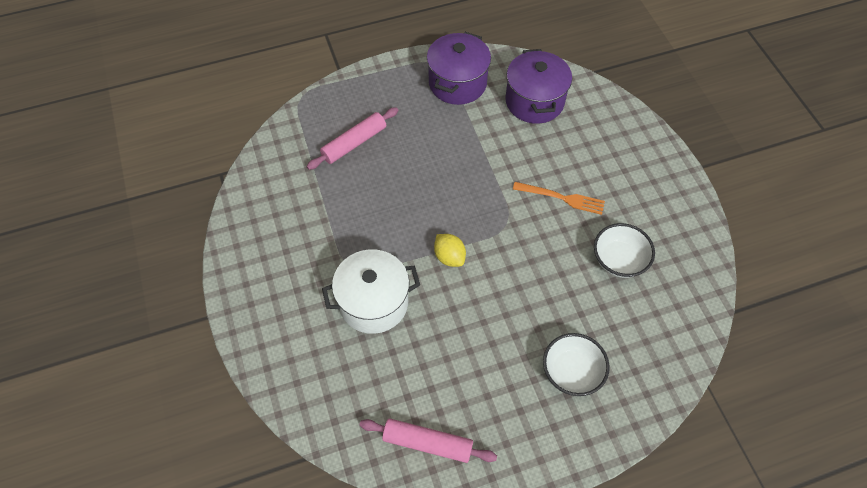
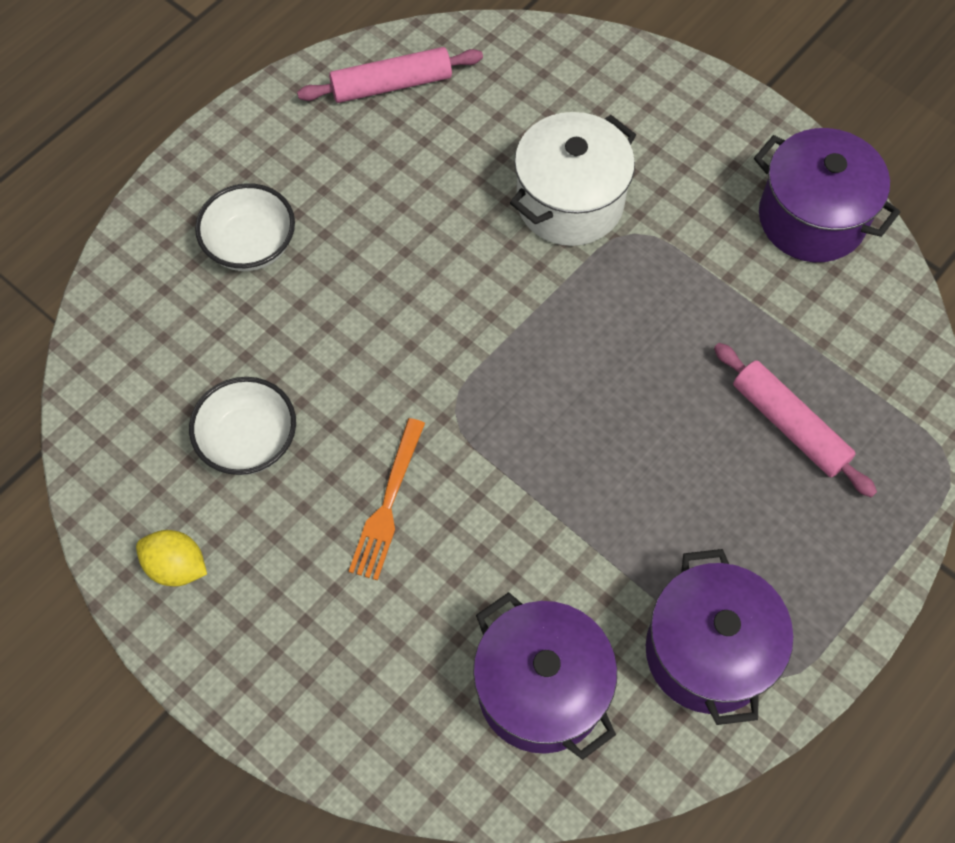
camera: 150 degrees right, 5 degrees up
pink rolling pin [307,107,398,170] -> pink rolling pin turned 60 degrees counterclockwise [714,343,877,498]
yellow lemon [434,234,466,267] -> yellow lemon moved to [136,530,207,586]
orange fork [513,182,605,215] -> orange fork turned 60 degrees counterclockwise [349,418,425,580]
none -> purple pot [754,128,901,262]

